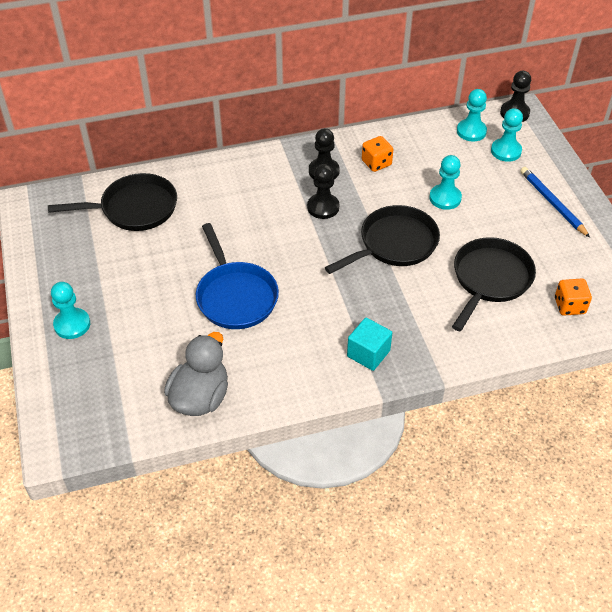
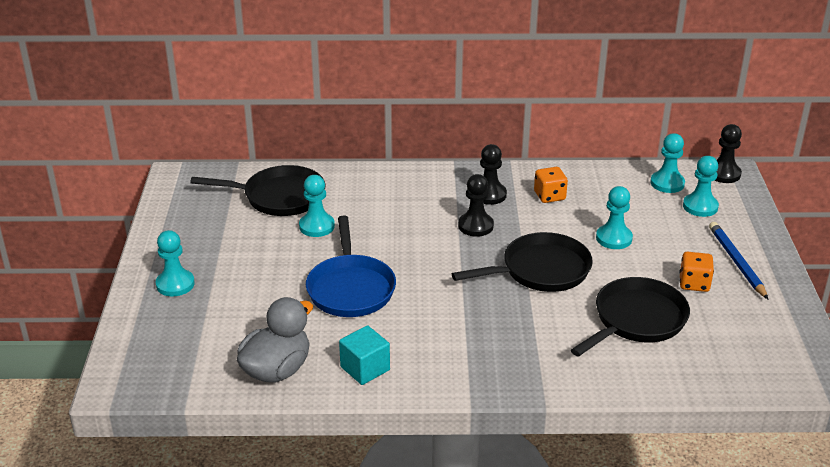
camera: 15 degrees right, 15 degrees down
turquoise cube [347,317,392,371] -> turquoise cube moved to [339,325,390,385]
orange dice [555,279,592,316] -> orange dice moved to [679,252,714,292]
none -> turquoise pawn [299,175,335,237]

